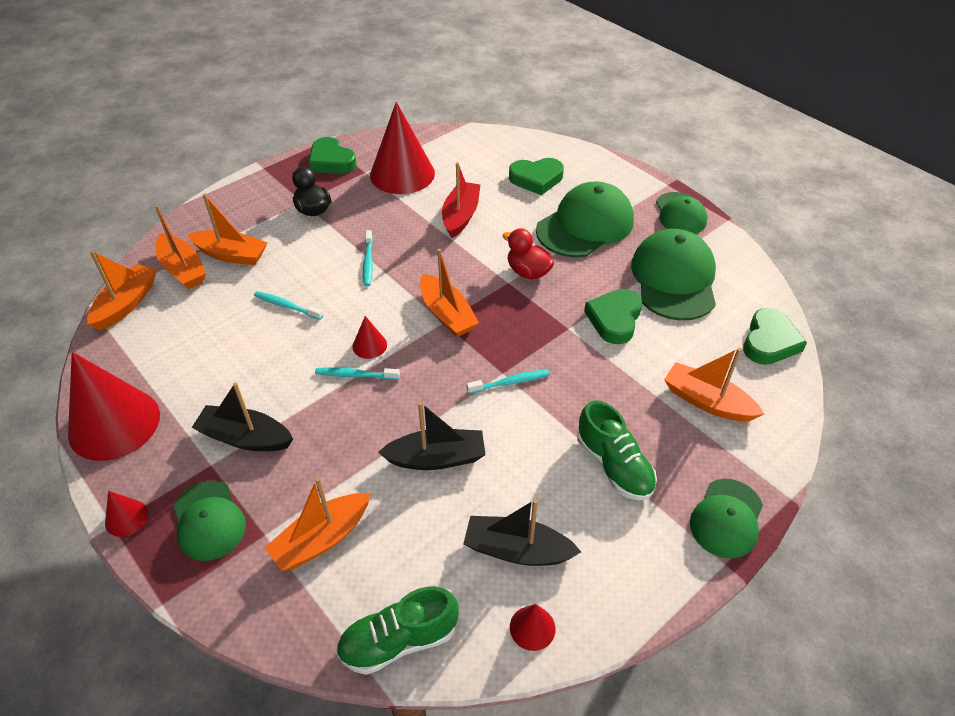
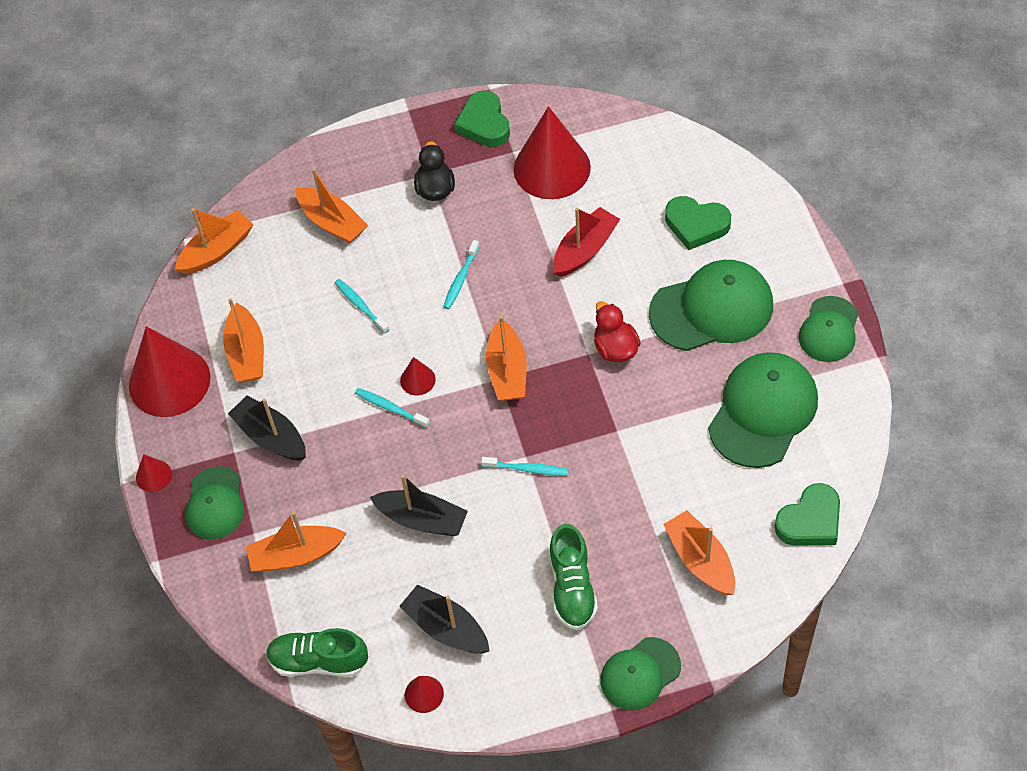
camera: 30 degrees right, 10 degrees up
orange boat [155,205,206,289] -> orange boat moved to [223,298,264,382]
green heart [584,289,642,344] -> none

